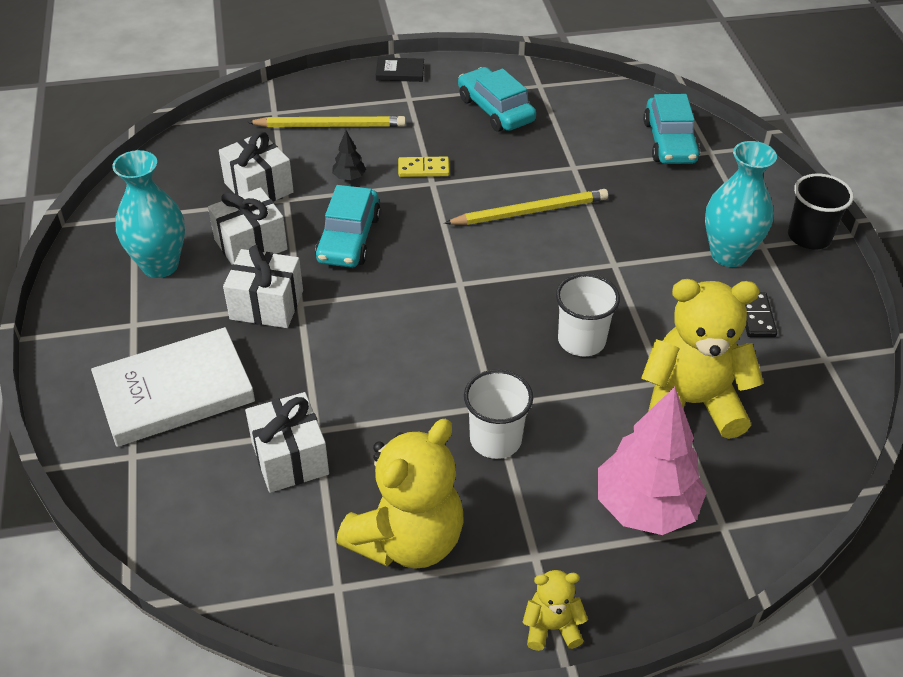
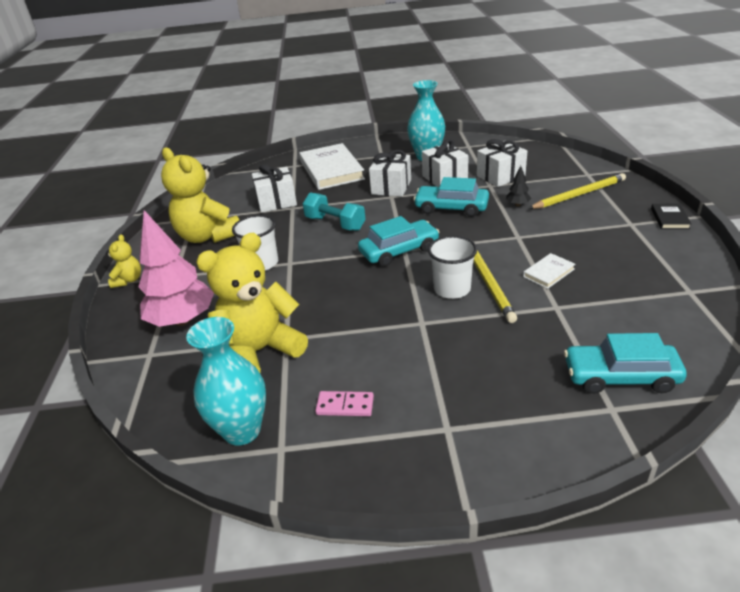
camera: 100 degrees right, 10 degrees down
yellow pencil [247,116,406,127] -> yellow pencil turned 120 degrees counterclockwise [528,173,626,209]
yellow domino [398,157,450,177] -> none
turquoise car [458,67,536,132] -> turquoise car moved to [358,216,439,267]
white cup [556,274,620,357] -> white cup moved to [428,236,477,299]
yellow teddy bear [641,279,764,439] -> yellow teddy bear turned 135 degrees counterclockwise [196,233,308,373]
turquoise vase [705,141,777,267] -> turquoise vase moved to [186,317,266,446]
black domino [745,292,777,337] -> pink domino [315,391,374,416]
black cup [788,174,854,249] -> none
none -> turquoise dumbbell [303,192,366,231]
none -> white book [523,253,576,289]

